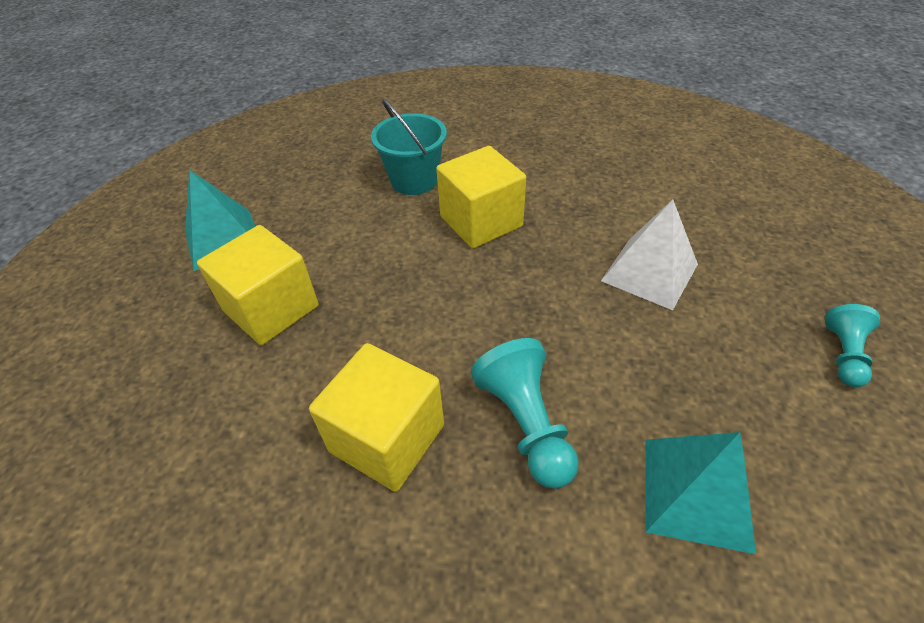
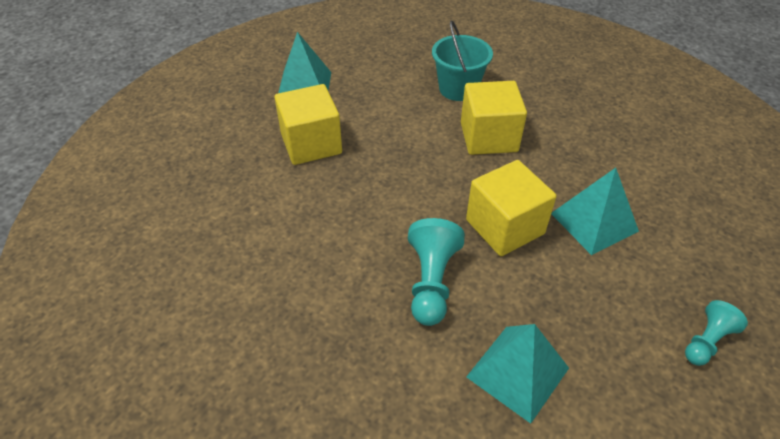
camera: 25 degrees right, 0 degrees up
yellow cube [309,343,444,492] -> yellow cube moved to [466,160,557,256]
white pyramid [601,199,698,310] -> turquoise pyramid [551,168,639,255]

